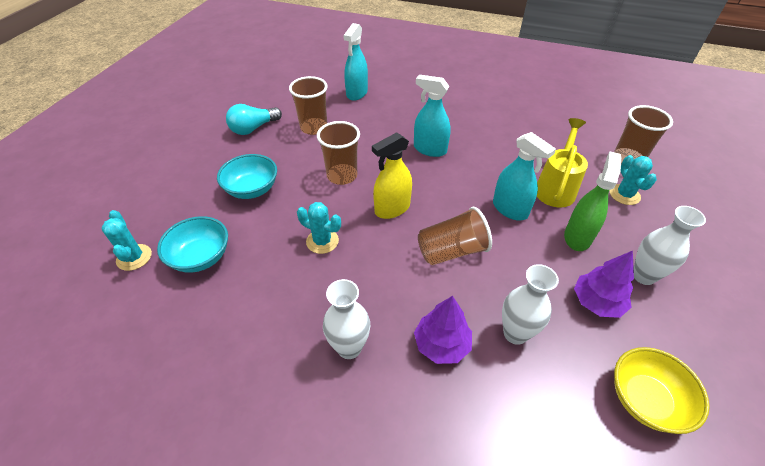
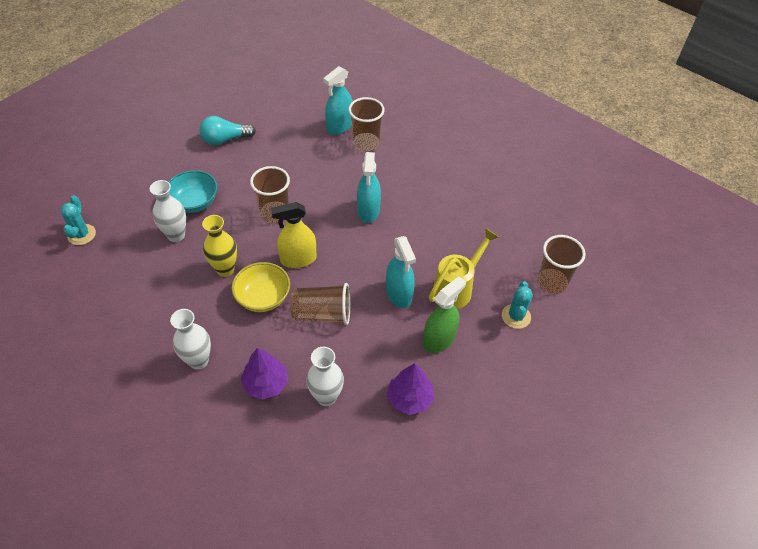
camera: 20 degrees right, 5 degrees up
turquoise bowl [157,216,228,273] -> none
brown cup [289,76,328,135] -> brown cup moved to [348,97,385,151]
turquoise cactus [297,202,341,254] -> yellow vase [202,215,237,277]
turquoise spray bottle [414,75,451,157] -> turquoise spray bottle turned 135 degrees counterclockwise [357,152,381,223]
yellow bowl [614,347,710,434] -> yellow bowl moved to [231,262,290,312]
white vase [634,206,706,285] -> white vase moved to [150,180,186,242]

